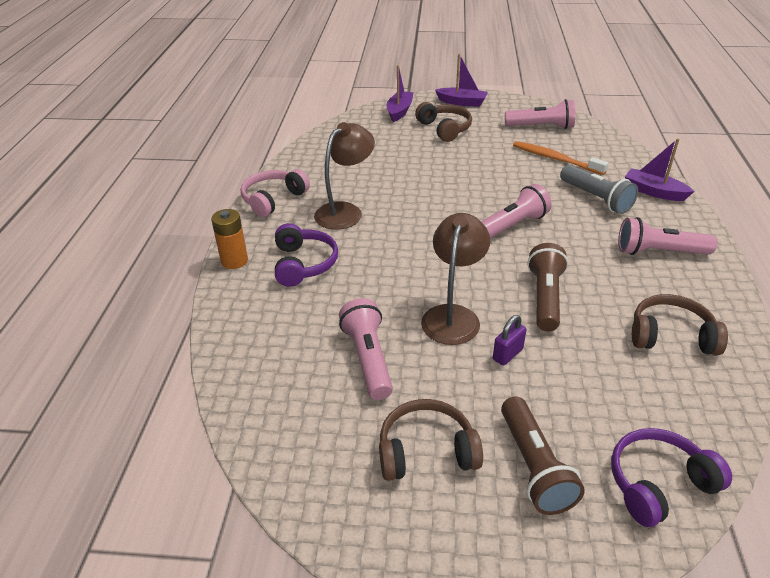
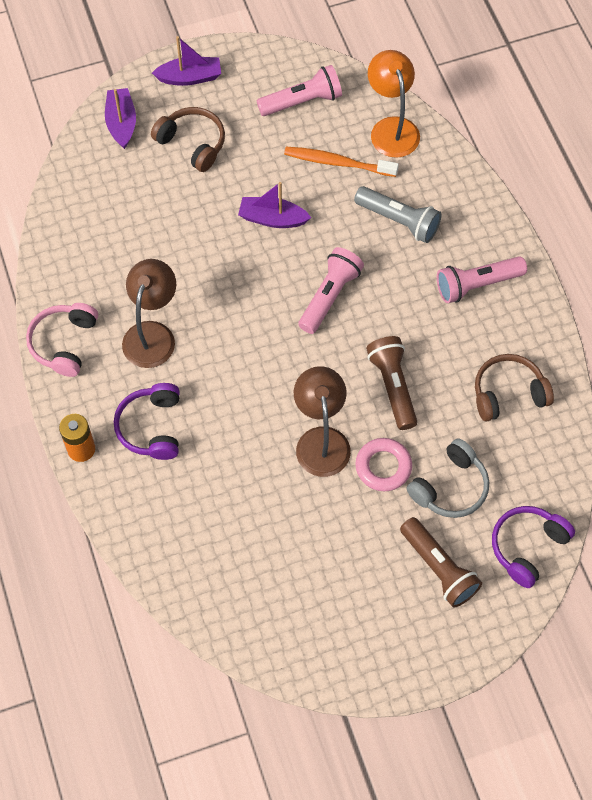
camera: 25 degrees left, 25 degrees up
purple headphones [275,223,338,287] -> purple headphones turned 150 degrees counterclockwise [114,383,180,460]
pink flashlight [339,298,393,400] -> none
brown headphones [379,399,483,481] -> none
purple padlock [493,315,526,366] -> pink ring [355,438,412,491]
purple boat [625,138,695,201] -> purple boat moved to [238,182,311,228]
none -> orange lamp [368,50,420,158]
none -> grey headphones [407,438,489,518]

